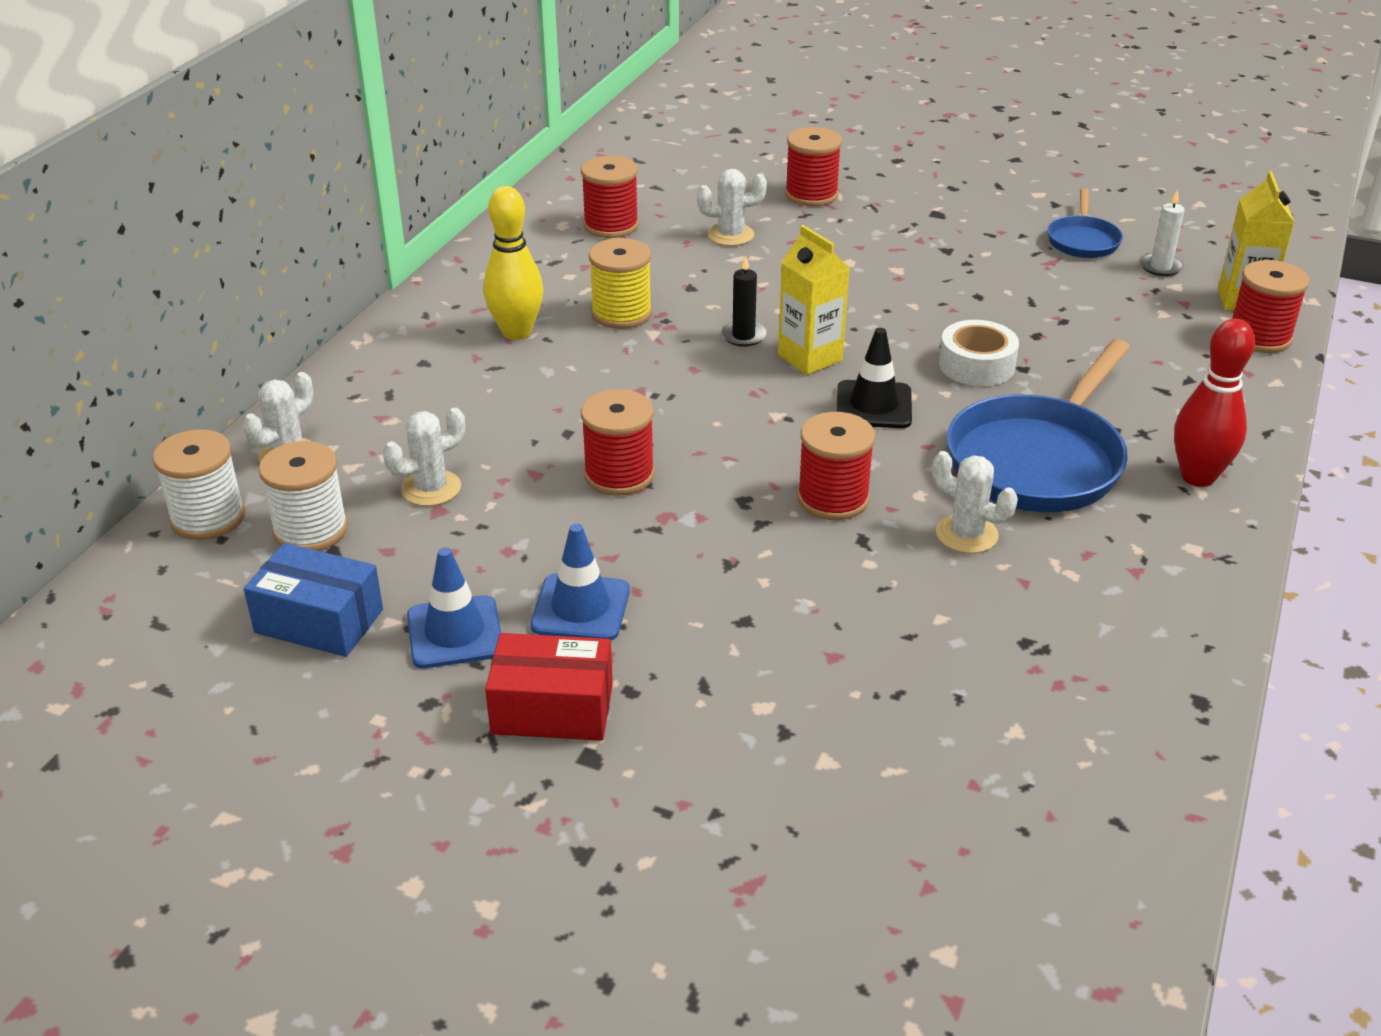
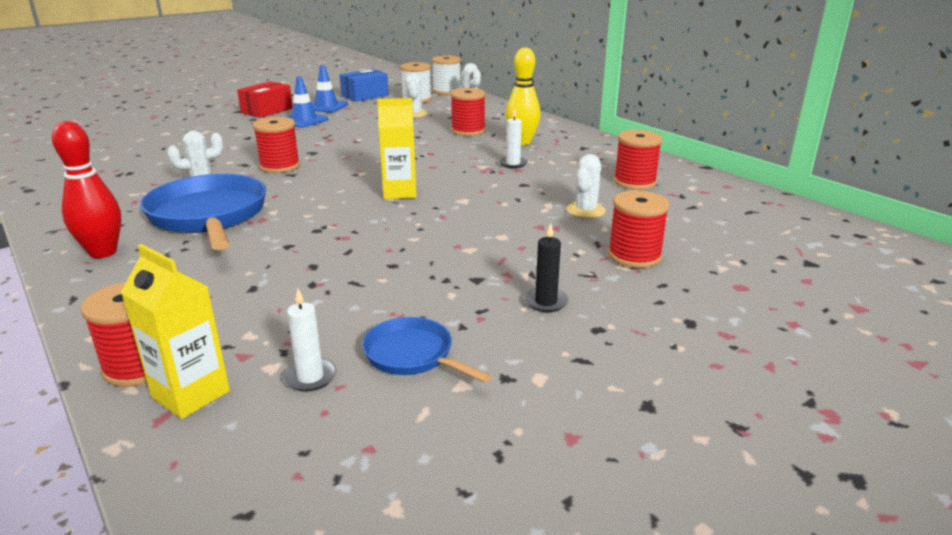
camera: 120 degrees right, 10 degrees down
red spool [581,389,655,496] -> red spool moved to [450,88,486,136]
yellow spool [589,238,652,329] -> white candle [499,108,528,168]
black candle [721,256,767,347] -> black candle moved to [524,223,569,312]
black traffic cone [836,328,912,428] -> none
white tape [939,320,1019,386] -> none

